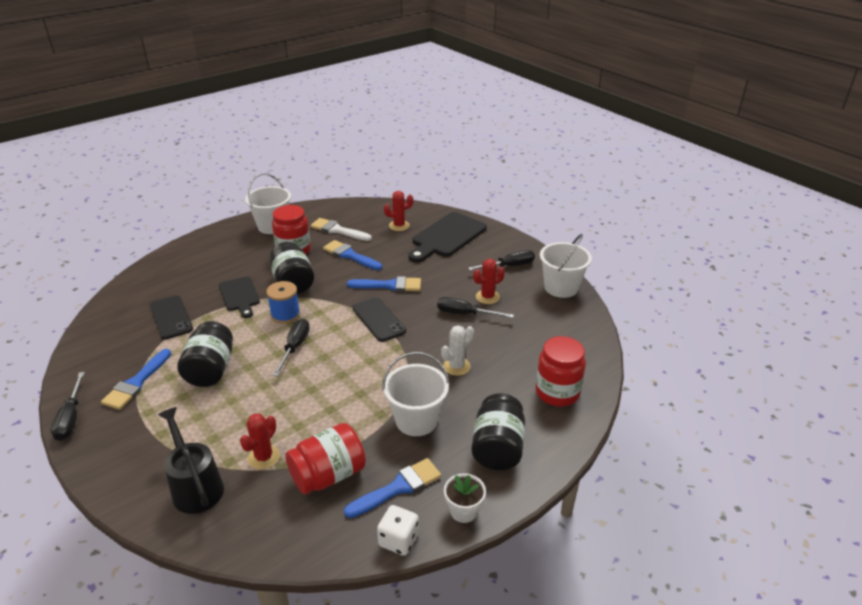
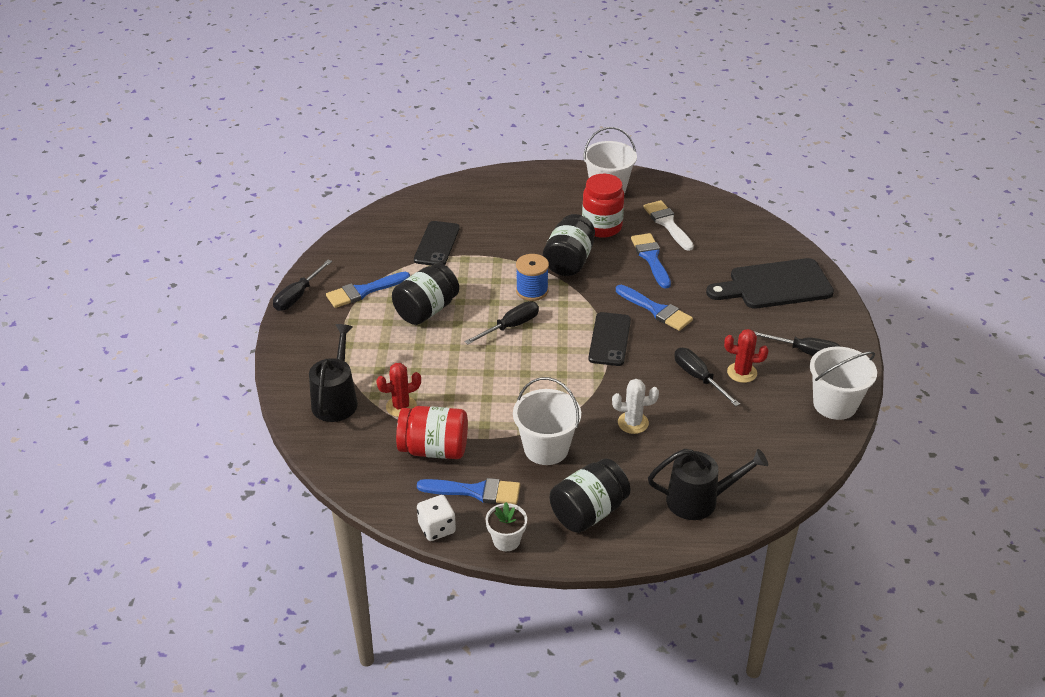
camera: 40 degrees right, 5 degrees up
black cutting board [219,276,260,318] -> none
red cactus [384,191,413,231] -> none
red jar [535,336,586,407] -> black watering can [648,449,768,520]

